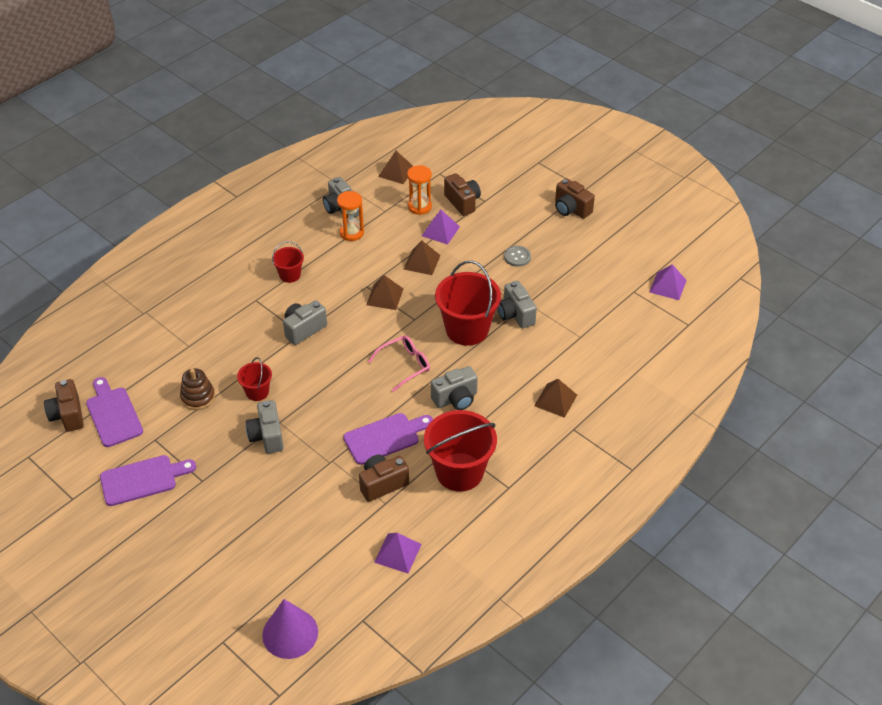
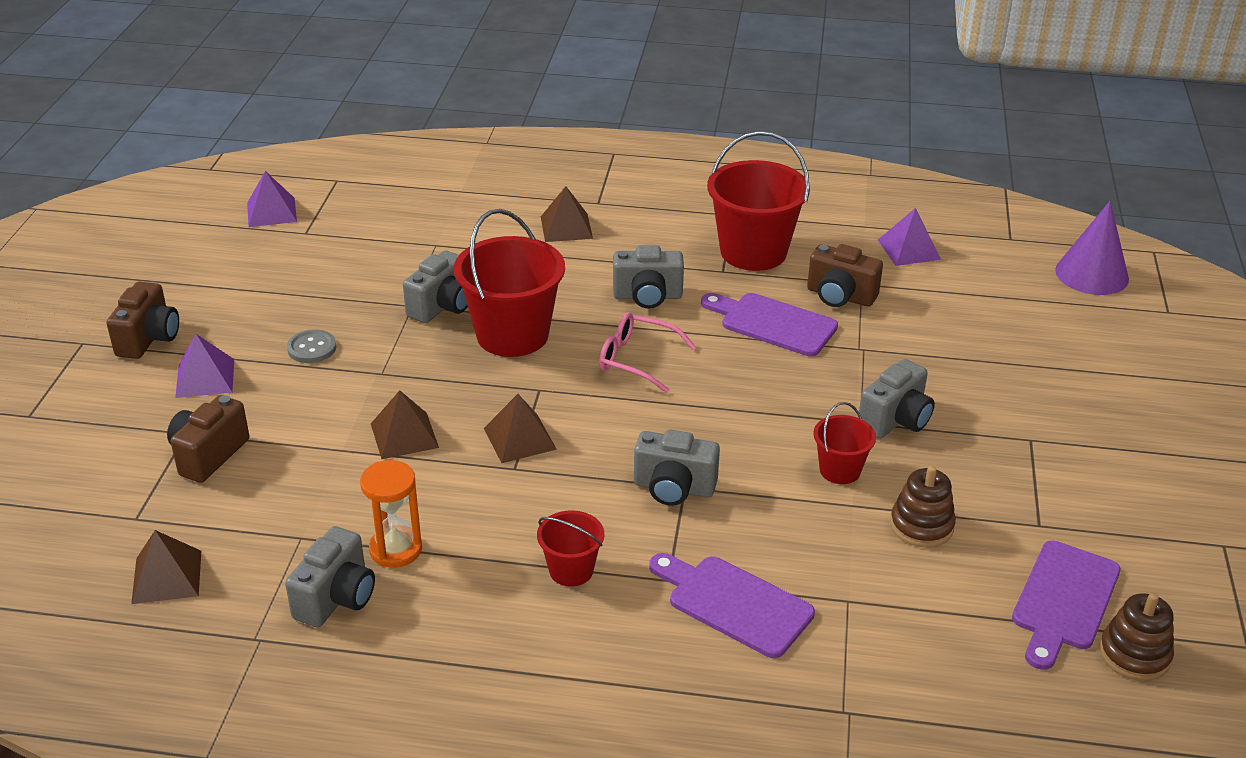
camera: 125 degrees left, 10 degrees down
brown camera [44,379,84,432] -> brown stacking toy [1099,593,1174,681]
purple cutting board [100,455,196,506] -> purple cutting board moved to [649,553,815,658]
orange hourglass [407,165,432,215] -> none
purple pyramid [422,210,460,245] -> purple pyramid moved to [175,334,234,398]
grey camera [431,366,478,410] -> grey camera turned 150 degrees clockwise [613,245,684,308]

